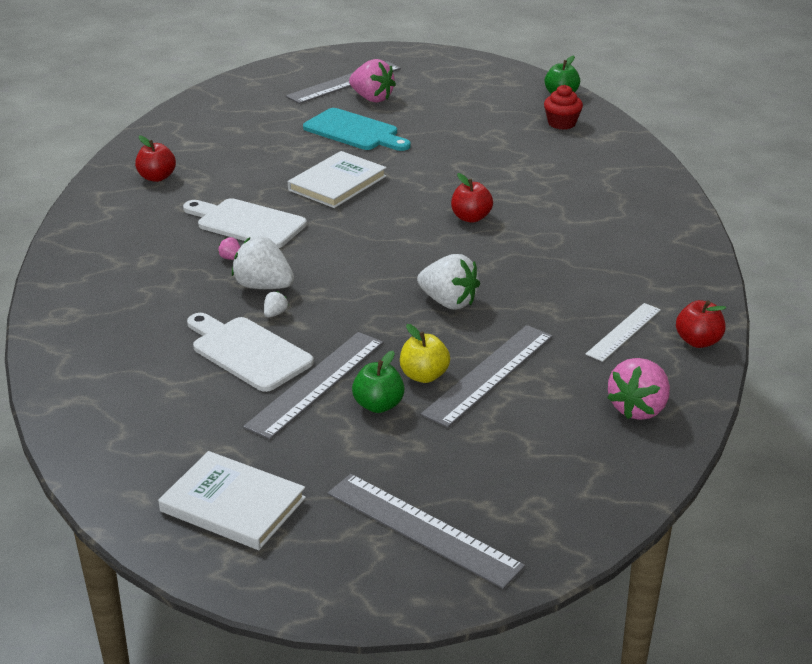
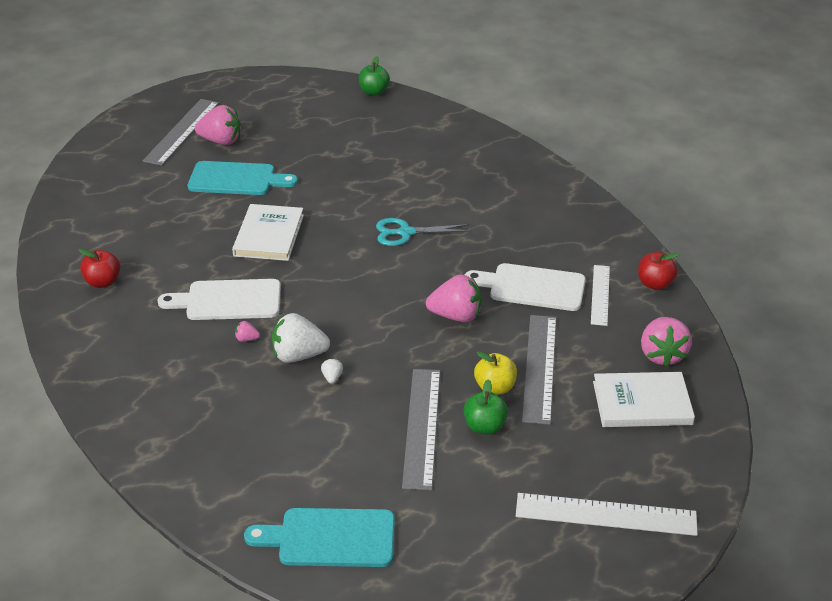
camera: 30 degrees left, 5 degrees up
white book [158,451,306,550] -> white book moved to [593,372,695,427]
white cutting board [187,313,314,392] -> white cutting board moved to [465,263,586,311]
grey ruler [327,474,525,589] -> white ruler [516,493,698,536]
white strawberry [417,254,480,309] -> pink strawberry [426,274,482,322]
red apple [451,173,493,223] -> turquoise scissors [376,218,471,246]
red cupcake [544,85,583,130] -> none
none -> turquoise cutting board [244,508,395,567]

